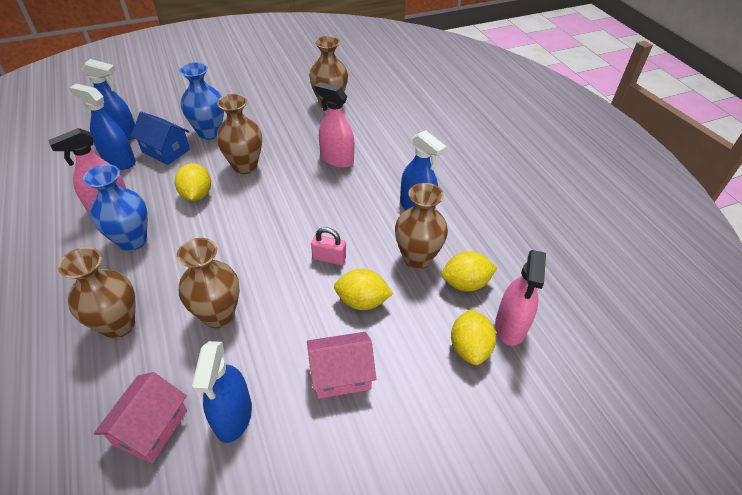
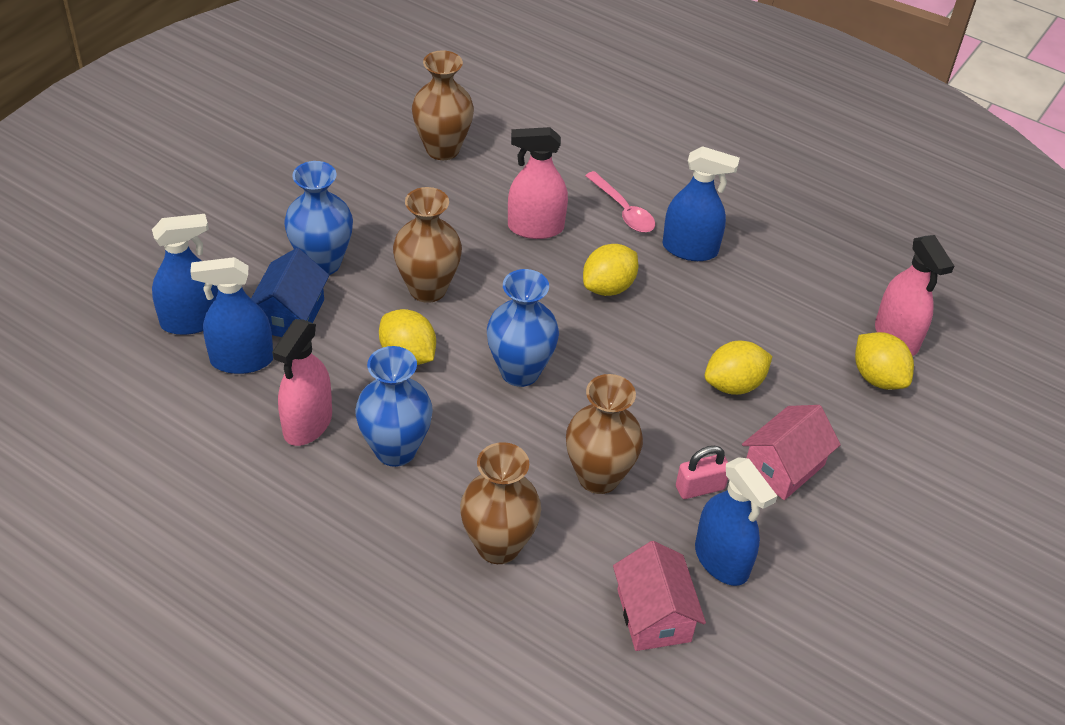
camera: 35 degrees left, 0 degrees up
blue house [131,112,190,165] -> blue house turned 75 degrees counterclockwise [251,248,329,337]
pink padlock [311,227,346,265] -> pink padlock moved to [676,446,728,499]
brown vase [395,183,448,269] -> none
yellow lemon [441,251,497,292] -> yellow lemon moved to [583,244,638,296]
none -> blue vase [487,269,559,387]
none -> pink spoon [585,171,655,233]

